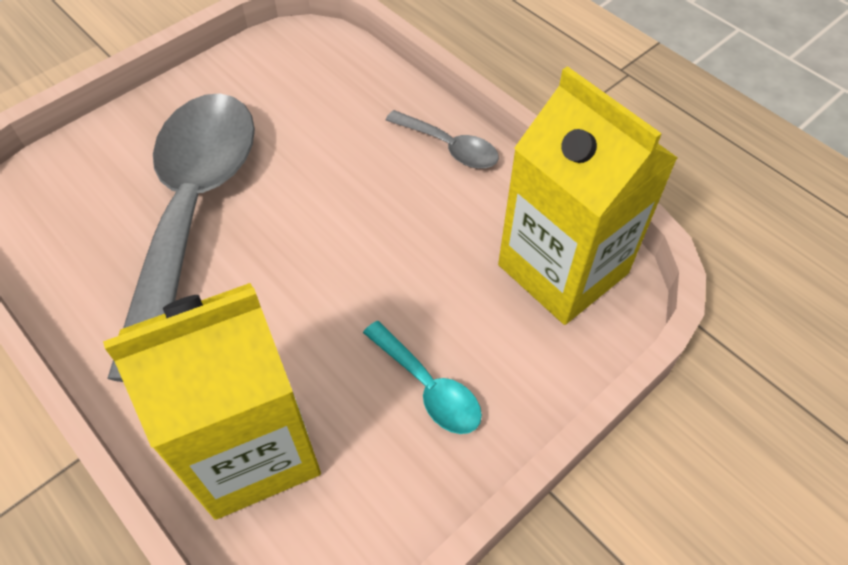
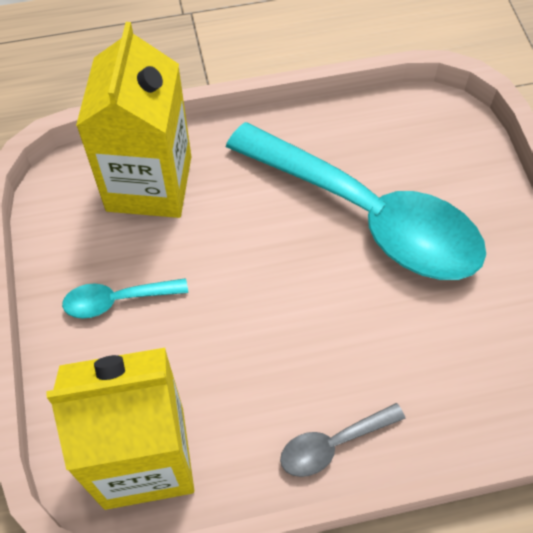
camera: 120 degrees right, 5 degrees up
grey spoon [107,93,255,382] -> turquoise spoon [226,122,486,280]

